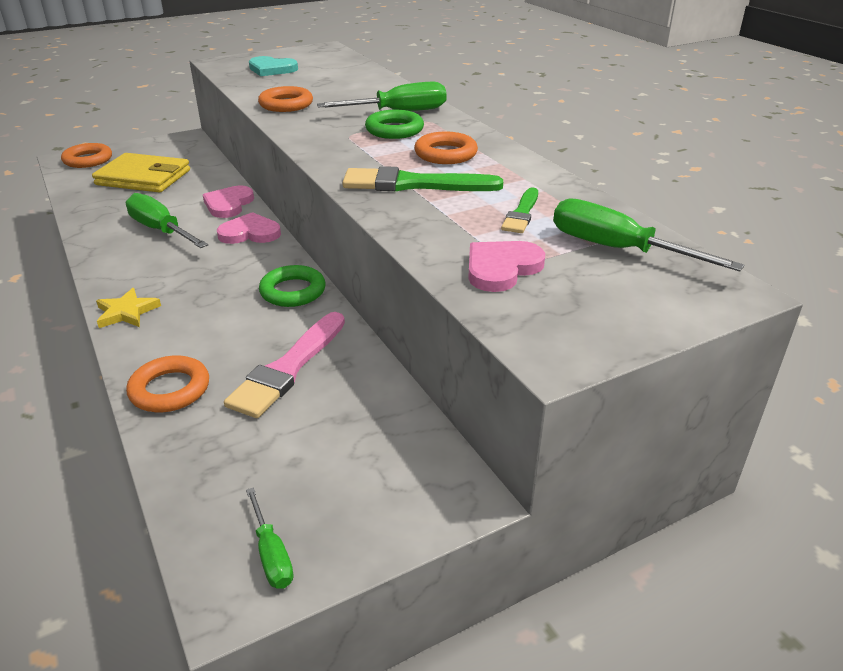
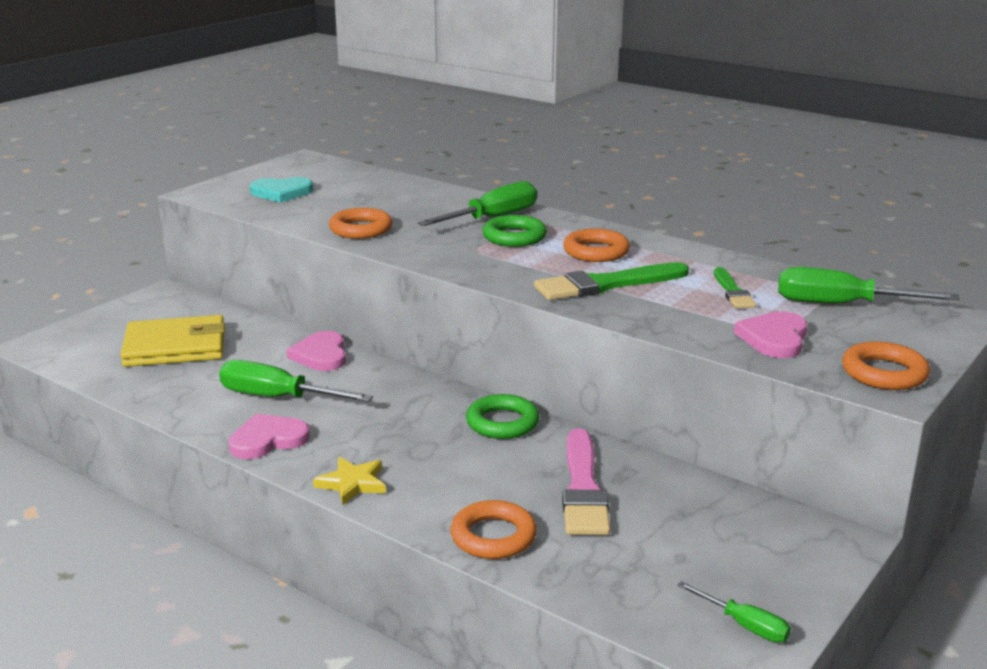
camera: 25 degrees left, 10 degrees down
orange ring [61,143,112,168] -> orange ring moved to [842,341,930,390]
pink heart [217,212,281,244] -> pink heart moved to [228,414,310,459]

